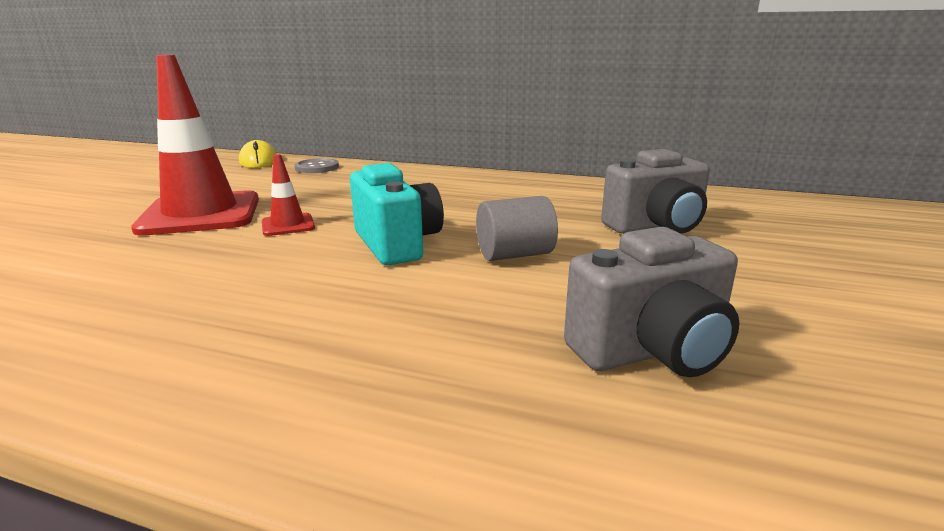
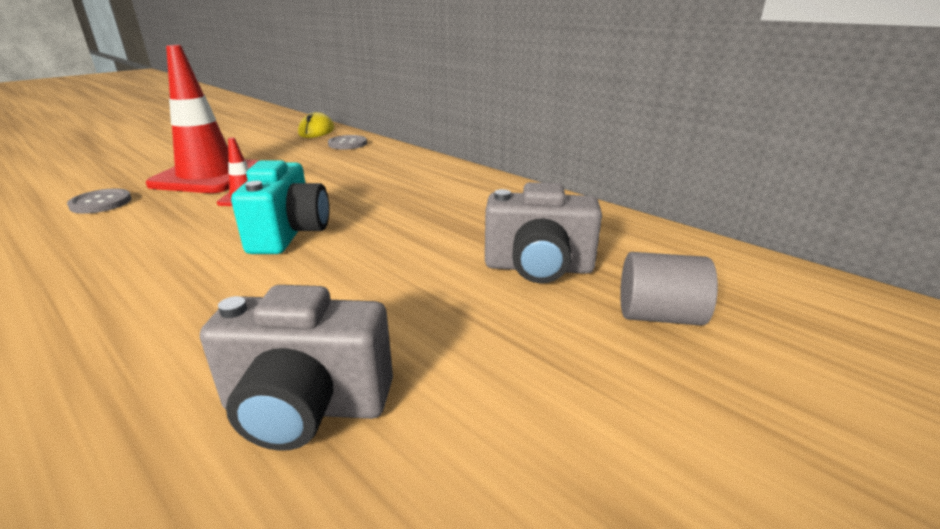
camera: 25 degrees right, 5 degrees up
grey cylinder [476,196,558,261] -> grey cylinder moved to [620,252,718,326]
none -> grey button [67,188,131,214]

